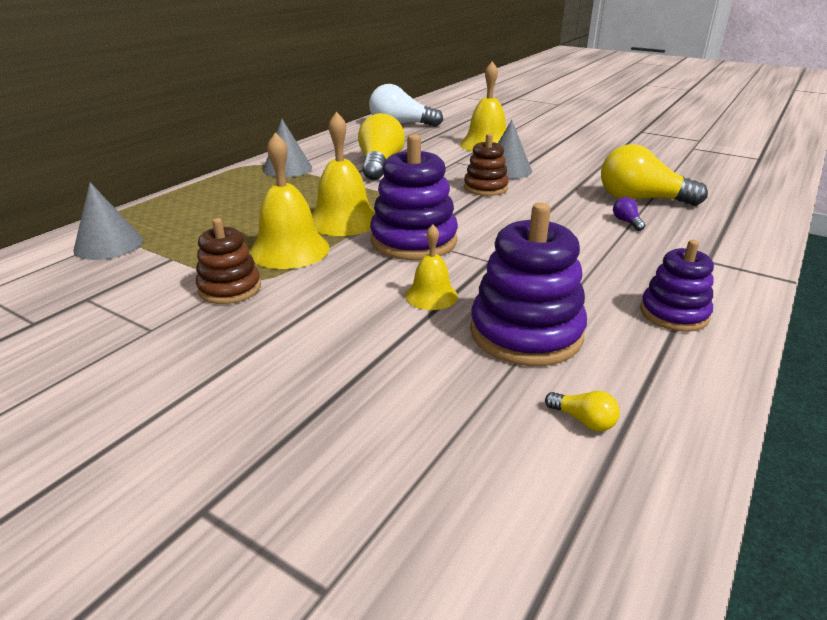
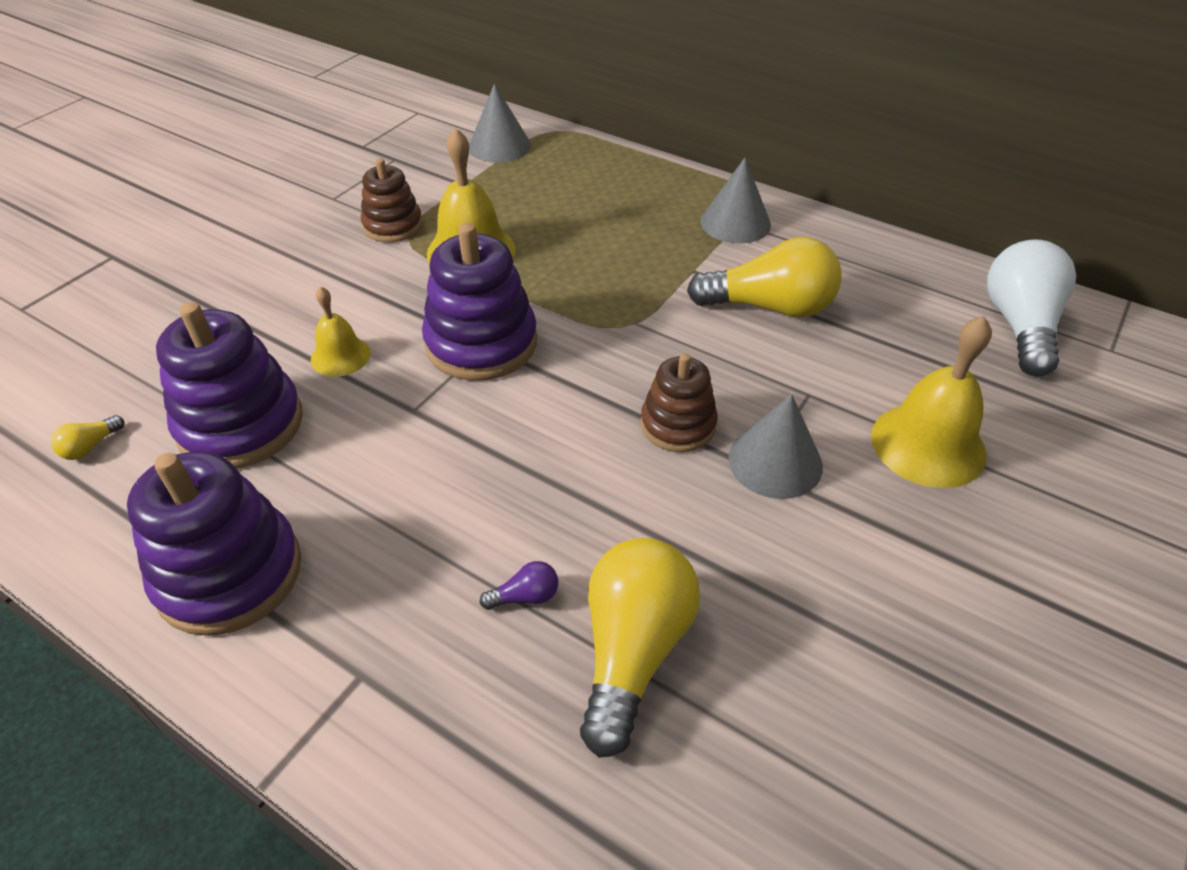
camera: 90 degrees right, 15 degrees up
yellow bell [312,112,375,236] -> none
purple stacking toy [640,240,714,332] -> purple stacking toy [127,452,301,636], size x1.62

